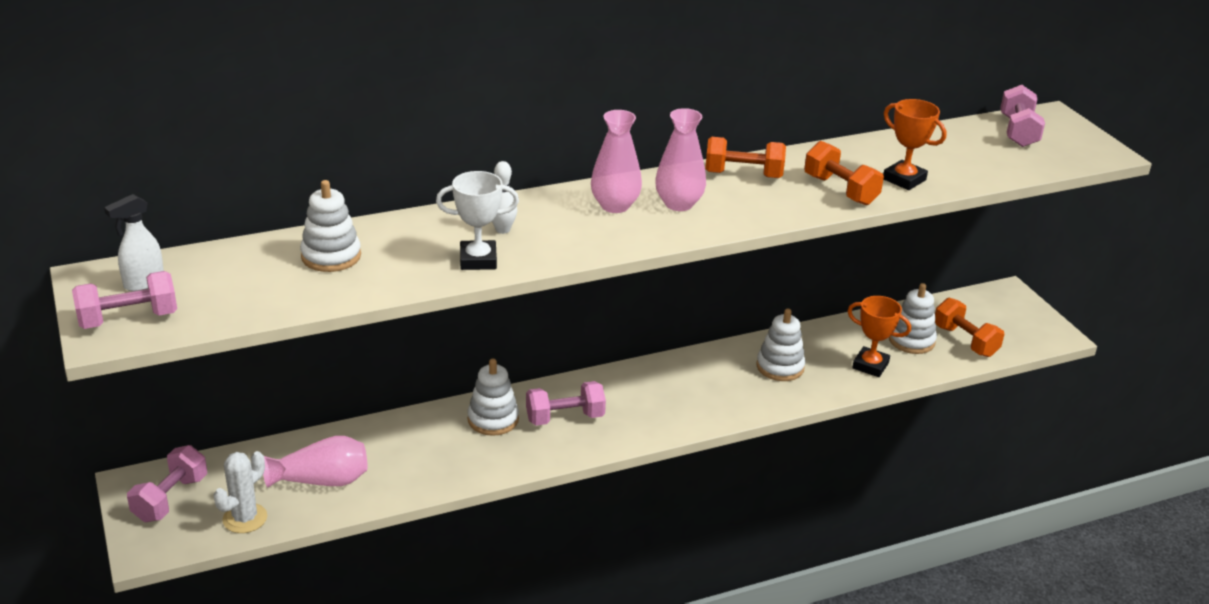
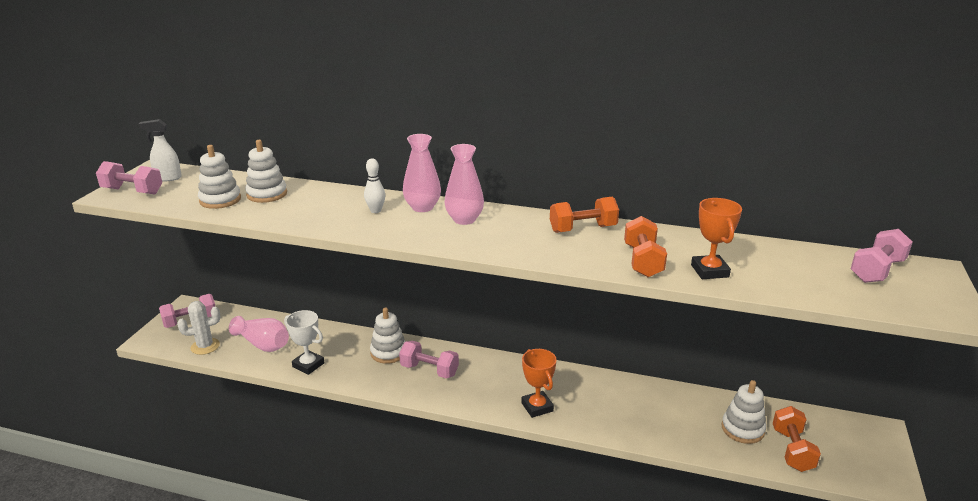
camera: 40 degrees right, 5 degrees down
white trophy [436,171,519,270] -> white trophy moved to [284,310,324,375]
pink vase [655,108,706,211] -> pink vase moved to [403,134,441,212]
orange dumbbell [705,137,786,178] -> orange dumbbell turned 60 degrees counterclockwise [550,197,619,233]
white stacking toy [756,308,805,381] -> white stacking toy moved to [198,145,241,209]
orange trophy [848,296,911,377] -> orange trophy moved to [521,349,557,418]

